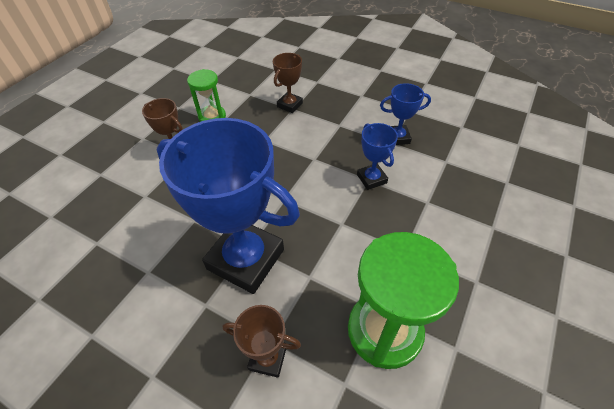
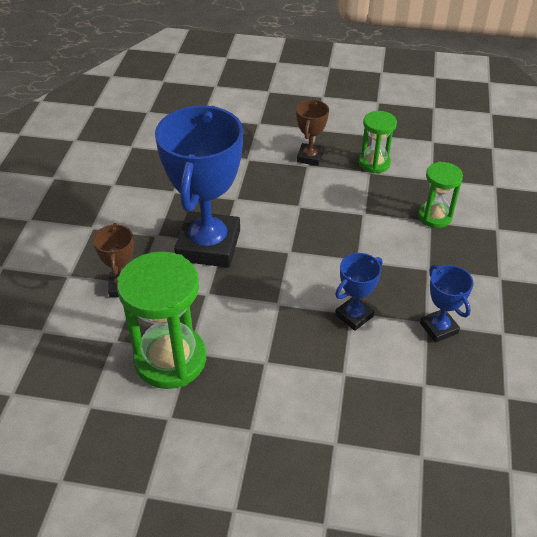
camera: 70 degrees right, 5 degrees down
brown trophy [273,53,303,113] -> green hourglass [418,162,463,228]

